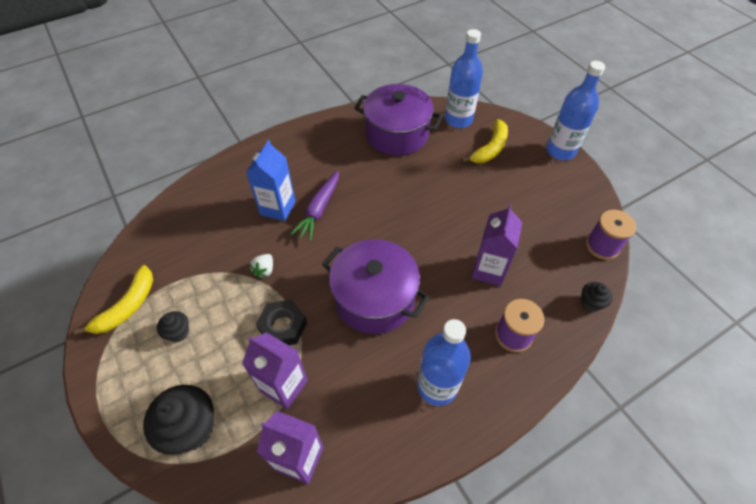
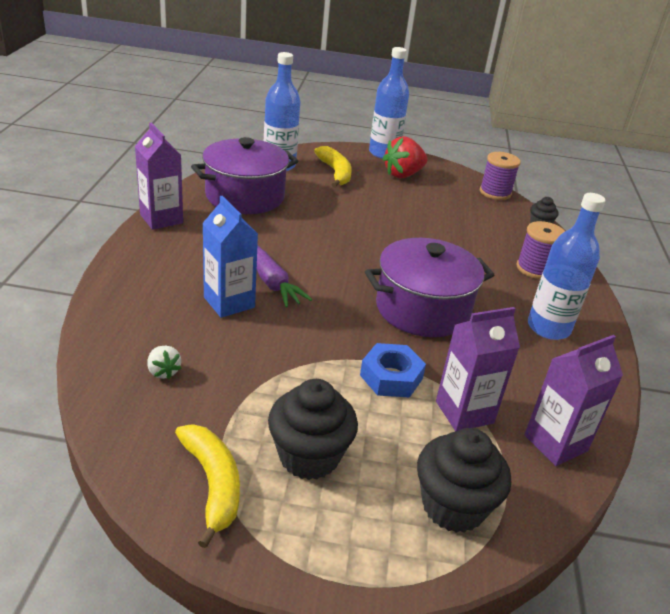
camera: 55 degrees left, 20 degrees down
black cupcake [157,311,189,342] -> black cupcake [268,379,358,480], size x1.92
white strawberry [249,254,273,278] -> white strawberry moved to [147,346,181,379]
black nut [256,300,307,345] -> blue nut [360,343,426,398]
purple carton [471,205,523,286] -> purple carton moved to [135,123,183,230]
none -> red strawberry [382,136,428,178]

